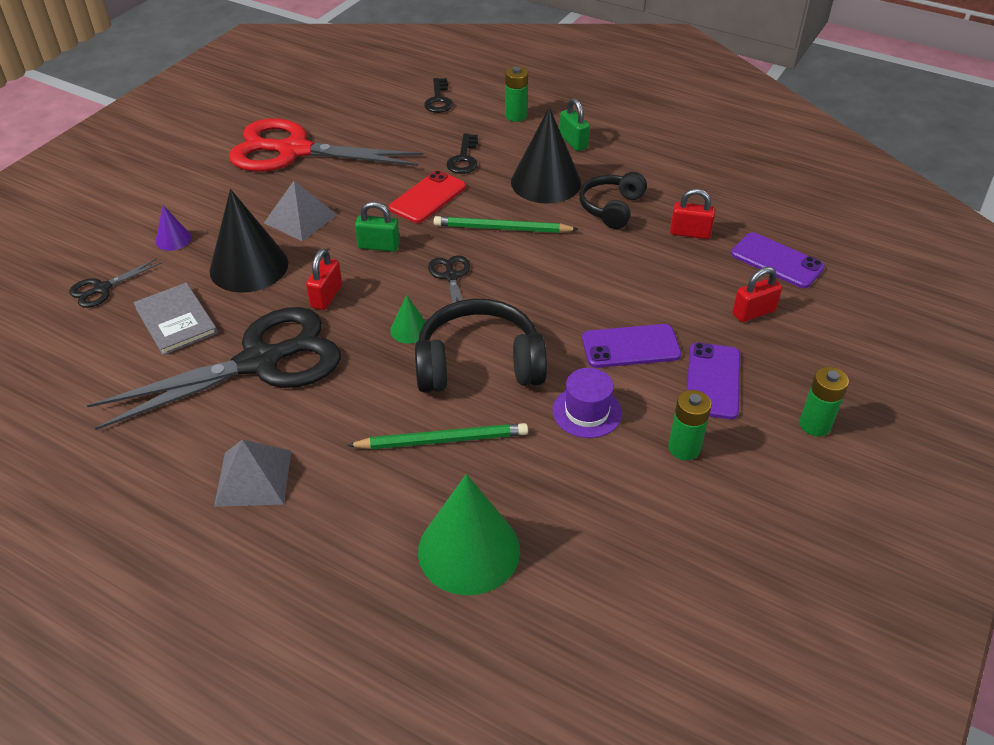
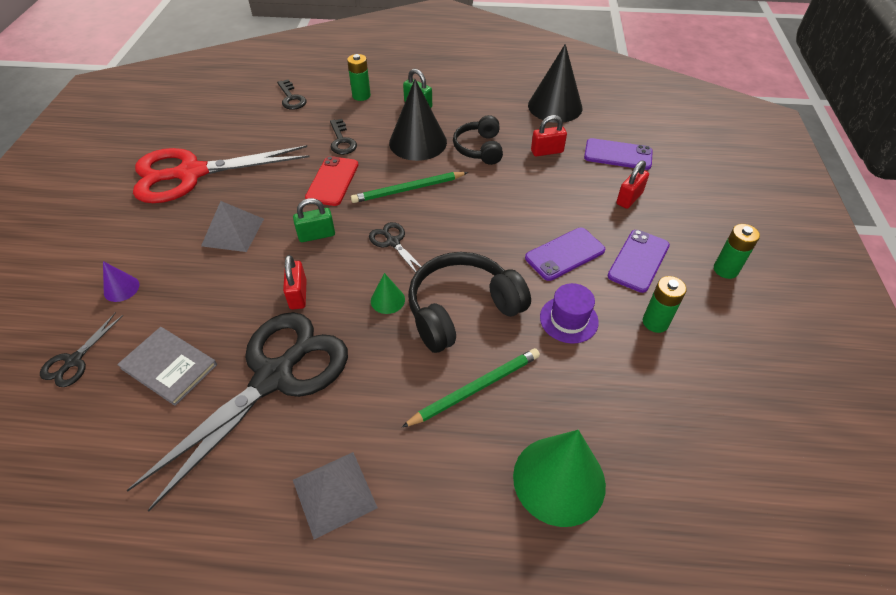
camera: 25 degrees left, 5 degrees up
black cone [209,189,288,293] -> black cone moved to [528,44,582,123]
purple phone [687,343,740,419] -> purple phone turned 45 degrees clockwise [608,230,670,293]

